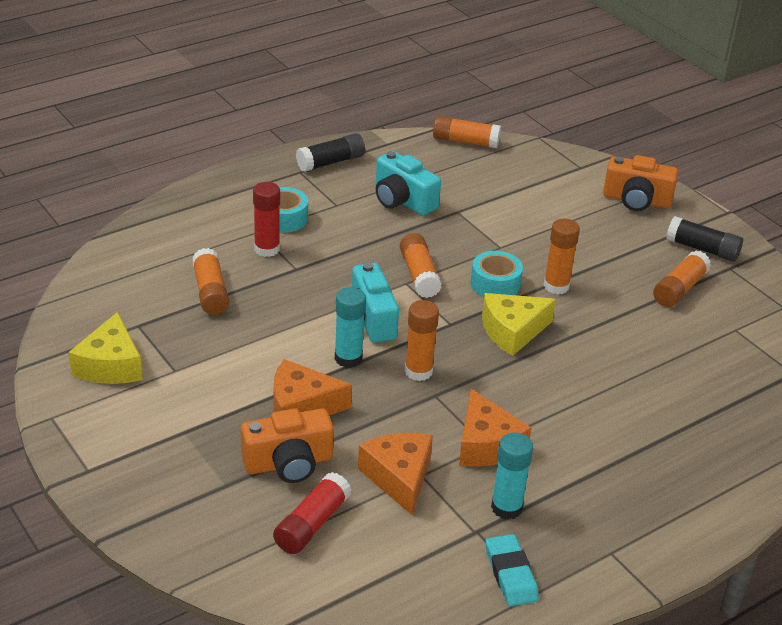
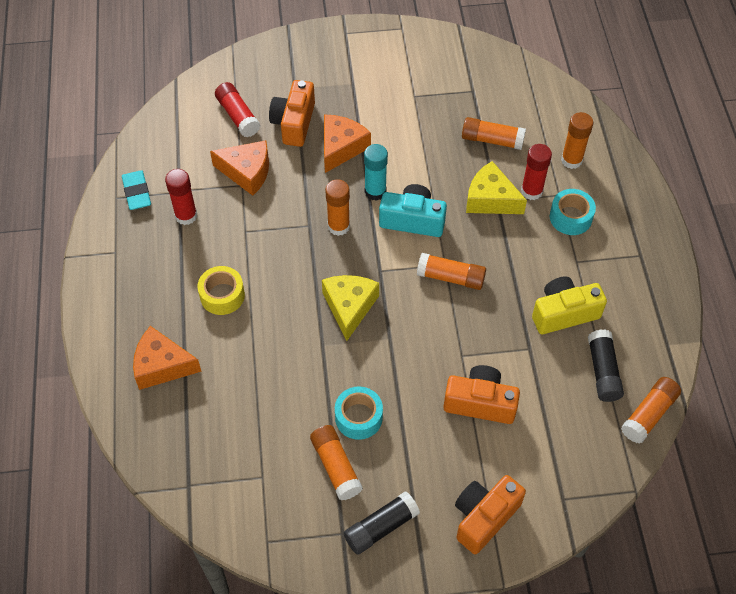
camera: 120 degrees right, 20 degrees up
yellow cheese [69,312,143,384] -> yellow cheese moved to [466,161,527,214]
black glue stick [296,133,365,172] -> black glue stick moved to [588,329,624,402]
turquoise camera [376,151,441,216] -> yellow camera [532,276,607,334]
orange cheese [459,389,531,467] -> orange cheese moved to [133,326,202,390]
turquoise tape [471,251,523,297] -> turquoise tape moved to [335,386,383,440]
turquoise eraser [486,534,539,606] -> turquoise eraser turned 60 degrees clockwise [122,170,151,210]
turquoise glue stick [491,433,533,520] -> red glue stick [165,169,197,225]
orange glue stick [544,219,580,294] -> orange glue stick moved to [561,112,593,169]
none -> yellow tape [197,266,245,315]
none -> orange camera [443,365,520,424]

